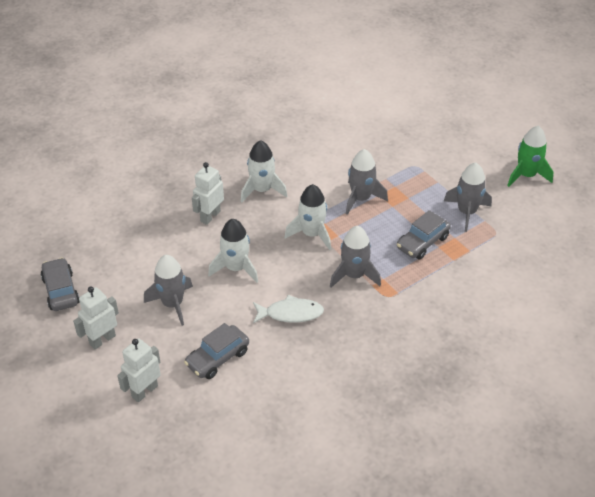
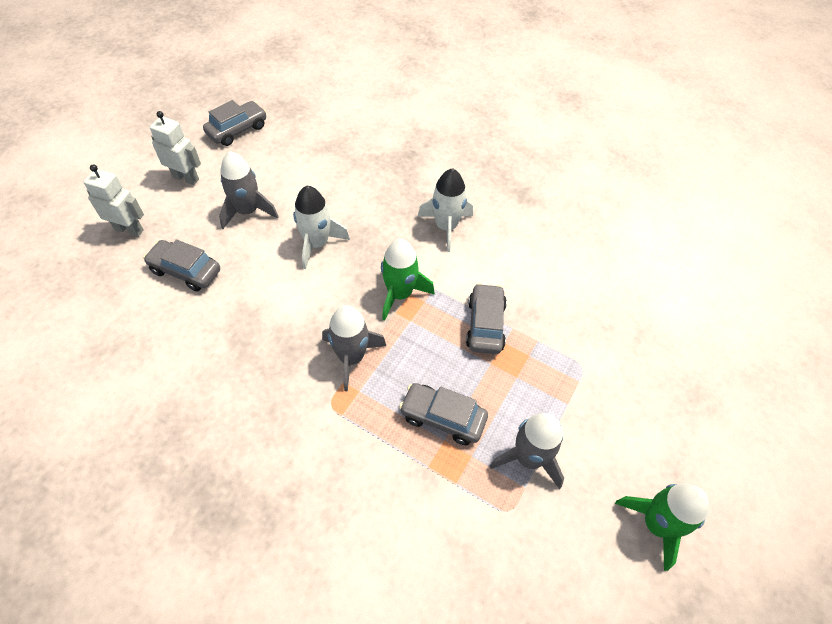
camera: 65 degrees right, 10 degrees up
white robot [192,162,224,225] -> none
white fish [253,295,324,323] -> none
white rocket [284,184,331,250] -> green rocket [381,239,435,321]
grey rocket [346,149,388,215] -> grey car [466,283,507,354]

